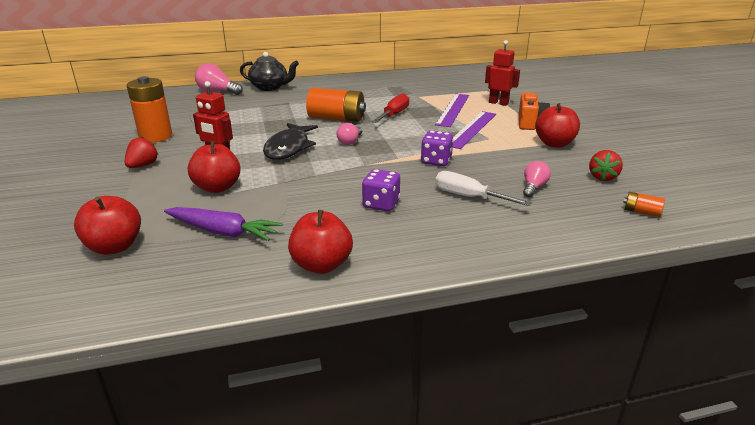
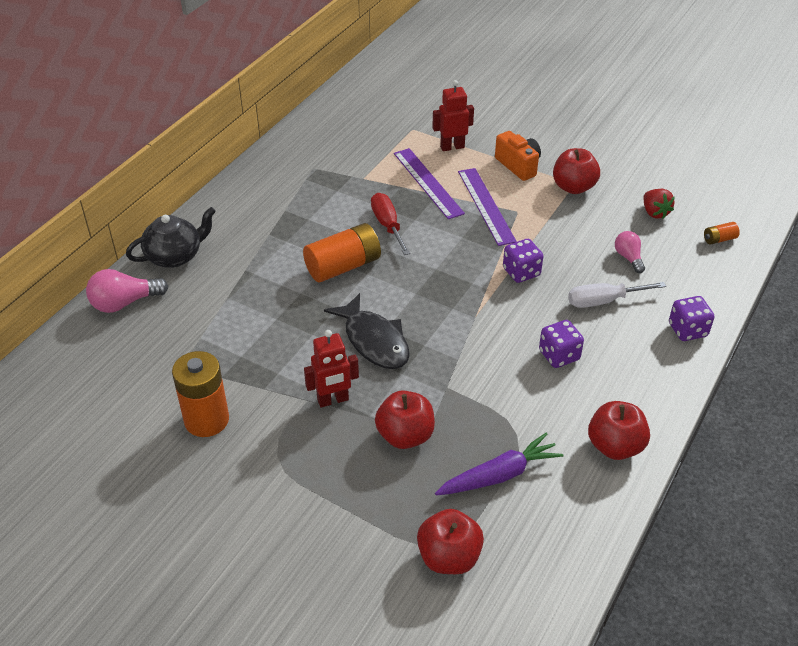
camera: 45 degrees left, 15 degrees up
red strawberry [125,136,159,168] -> none
pink light bulb [336,123,362,145] -> none
none -> purple dice [669,296,714,341]

